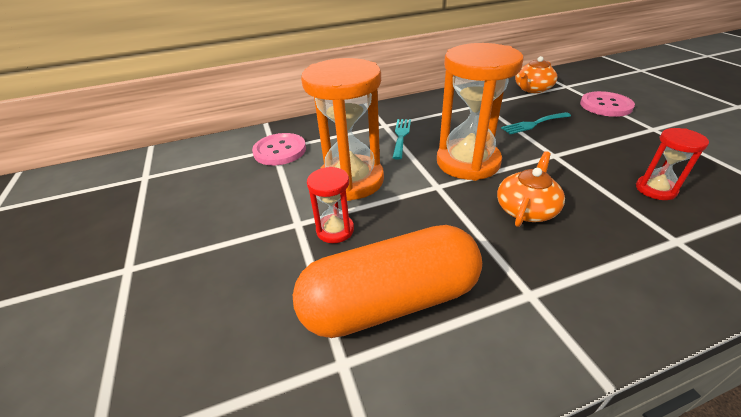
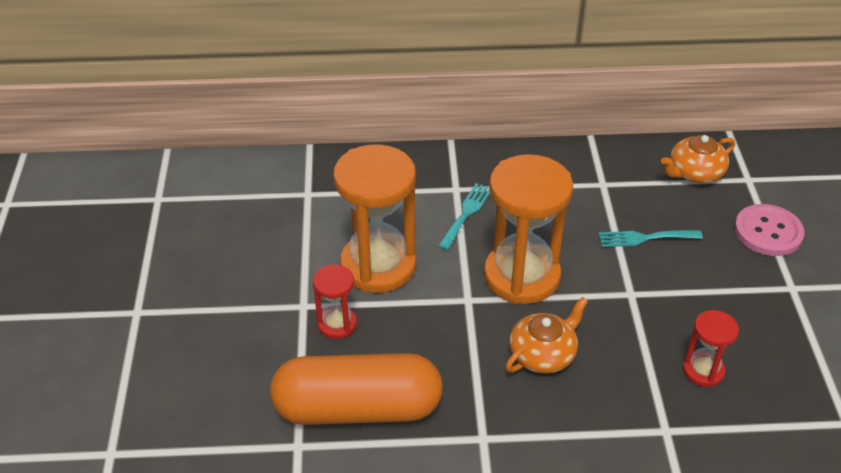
camera: 15 degrees right, 5 degrees up
pink button [252,133,306,165] -> none

